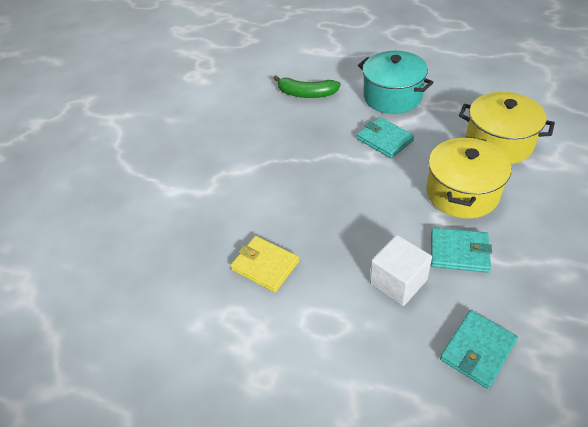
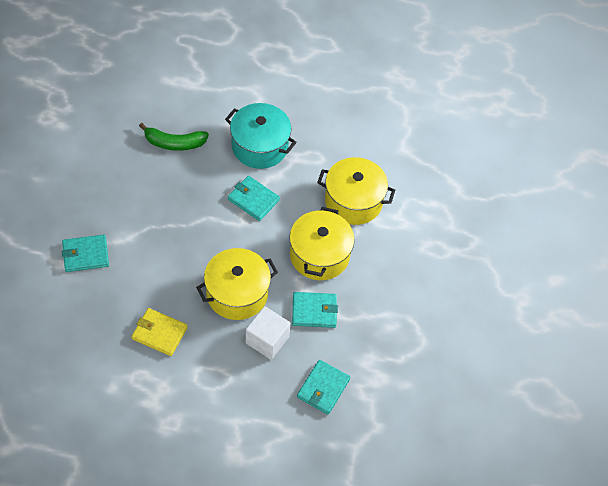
camera: 20 degrees left, 10 degrees up
none -> turquoise wallet [62,235,109,272]
none -> yellow pot [196,248,278,320]

